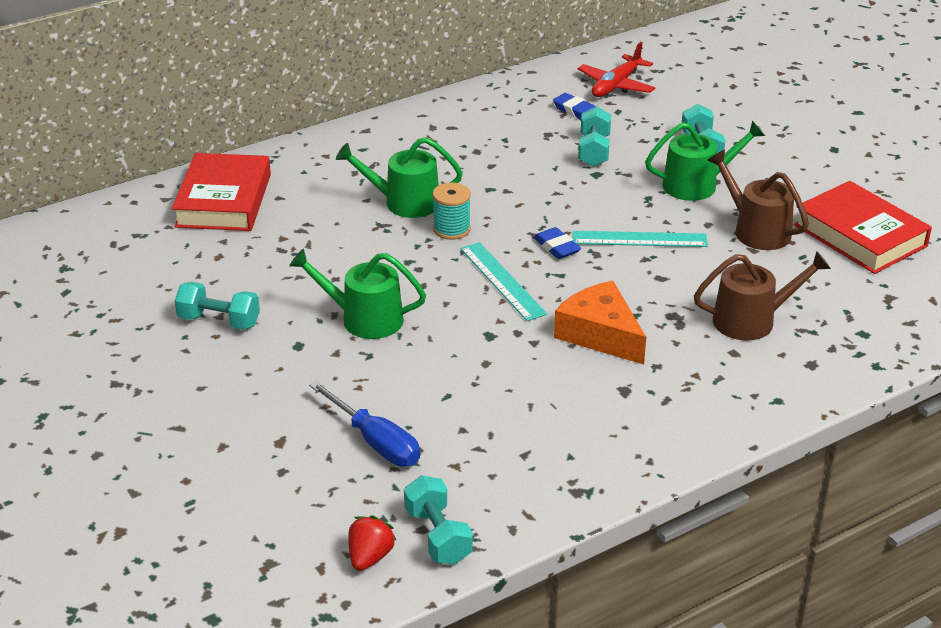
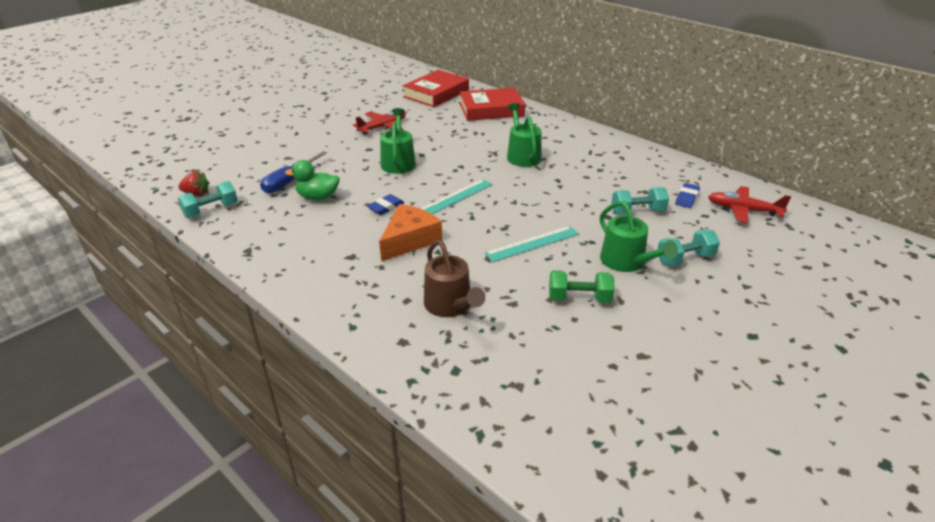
camera: 75 degrees right, 0 degrees up
turquoise dumbbell [175,282,260,330] -> red plane [353,110,406,134]
turquoise spool [432,183,471,240] -> none
blue eraser [534,227,581,259] -> blue eraser moved to [367,194,404,215]
turquoise ruler [573,231,708,247] -> turquoise ruler turned 75 degrees clockwise [484,226,579,262]
brown watering can [707,150,809,250] -> green dumbbell [549,270,614,303]
red book [794,181,932,274] -> red book moved to [402,70,469,107]
none -> green duck [285,160,339,200]

